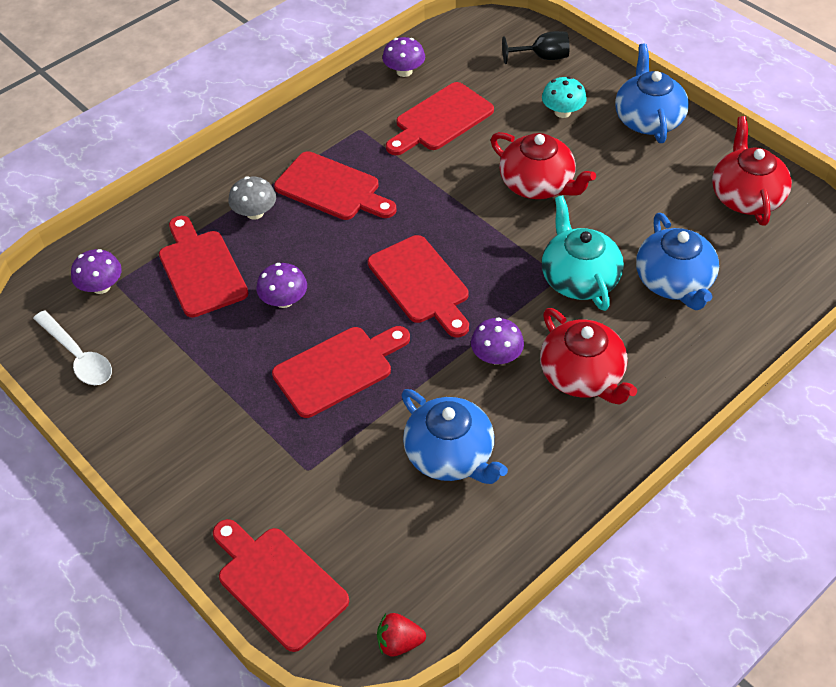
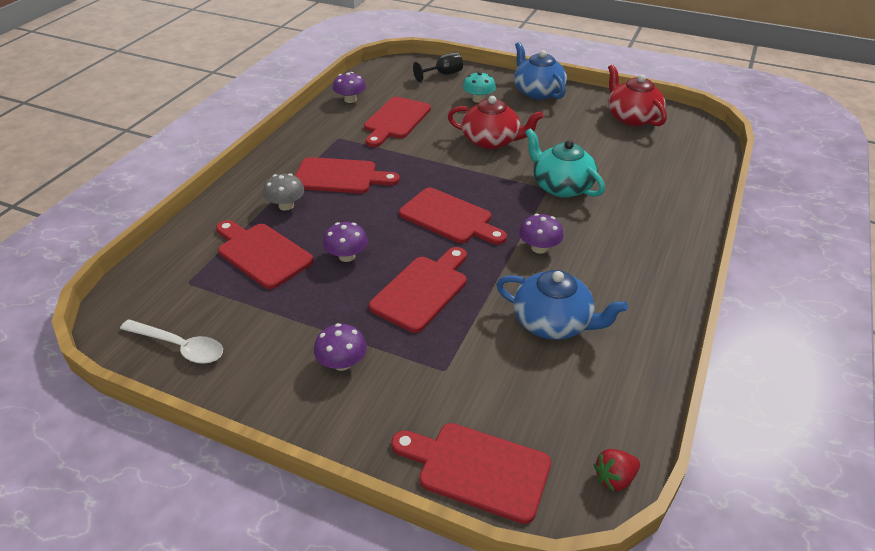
camera: 25 degrees left, 10 degrees down
purple mushroom [71,249,122,294] -> purple mushroom moved to [314,323,367,371]
red teapot [540,308,637,405] -> none
blue teapot [636,213,719,310] -> none

